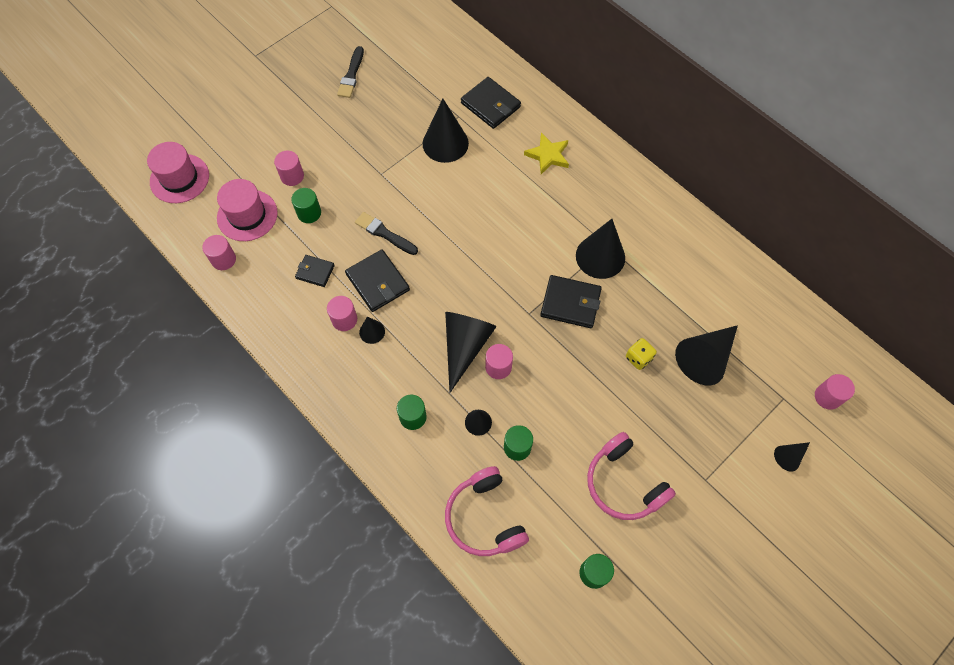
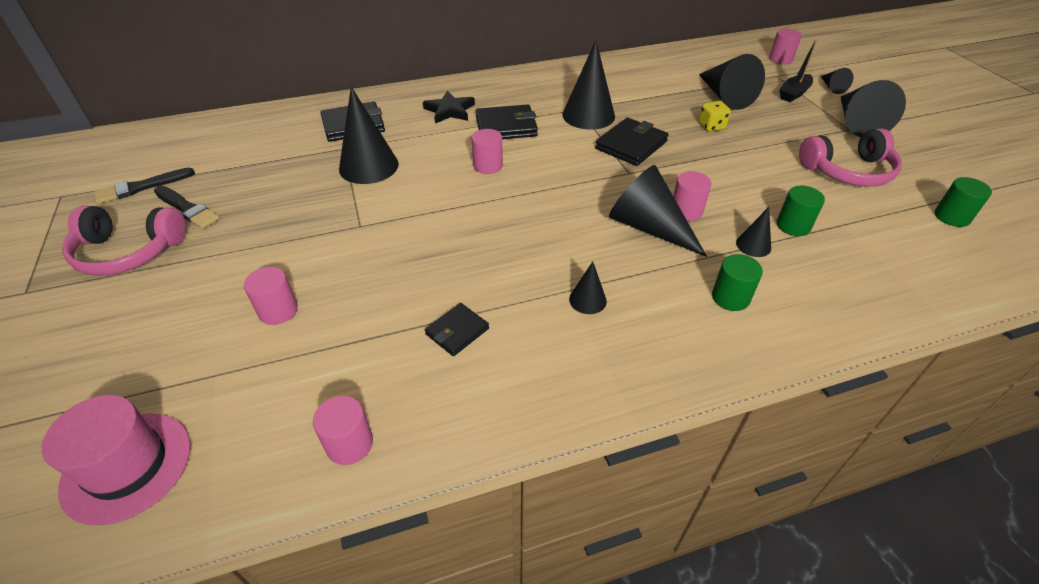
camera: 65 degrees left, 20 degrees down
pink hat [217,179,278,241] -> none
green cylinder [291,188,321,223] -> none
pink cylinder [327,296,357,331] -> pink cylinder moved to [472,129,503,174]
black wallet [345,249,410,312] -> black wallet moved to [476,104,538,139]
black brush [355,212,418,255] -> black brush moved to [94,167,195,204]
pink headphones [445,466,529,556] -> pink headphones moved to [62,206,186,276]
yellow star [524,133,569,174] -> black star [423,91,475,124]
none -> black boat [779,40,817,102]
none -> black cone [841,80,906,137]

